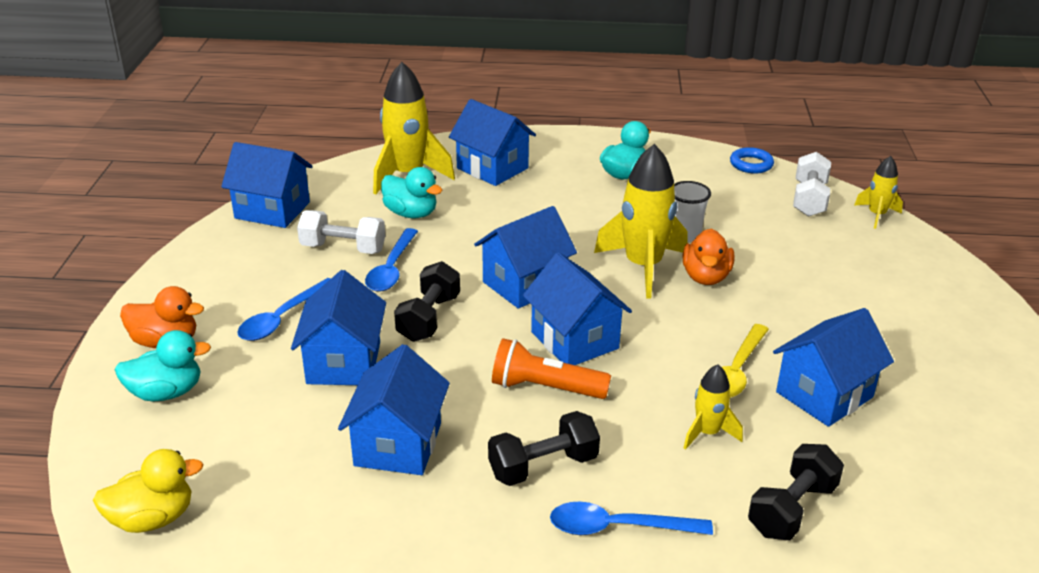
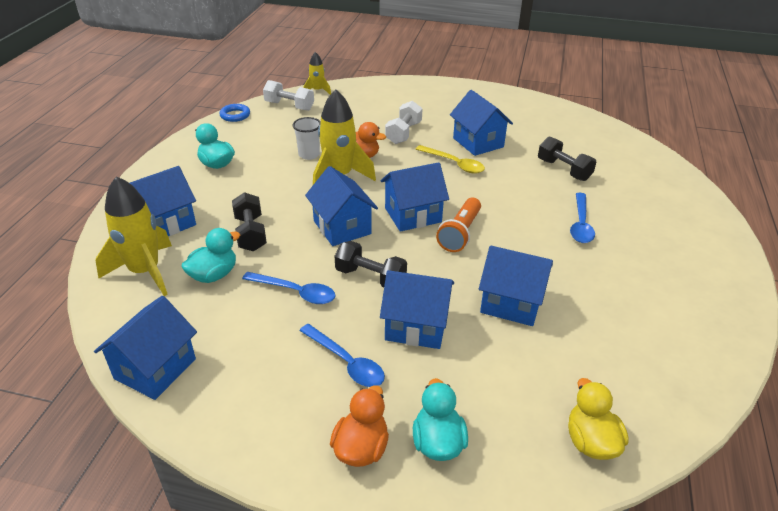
camera: 80 degrees left, 5 degrees up
white dumbbell [297,210,385,254] -> white dumbbell moved to [385,101,423,144]
black dumbbell [488,411,600,486] -> black dumbbell moved to [232,192,267,251]
yellow rocket [683,364,743,450] -> none

